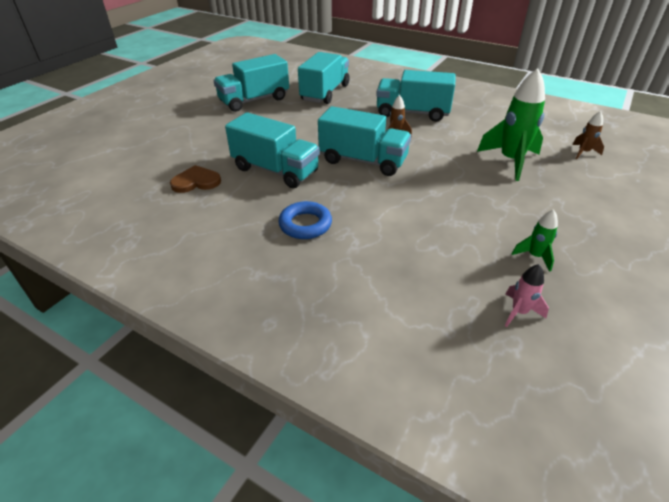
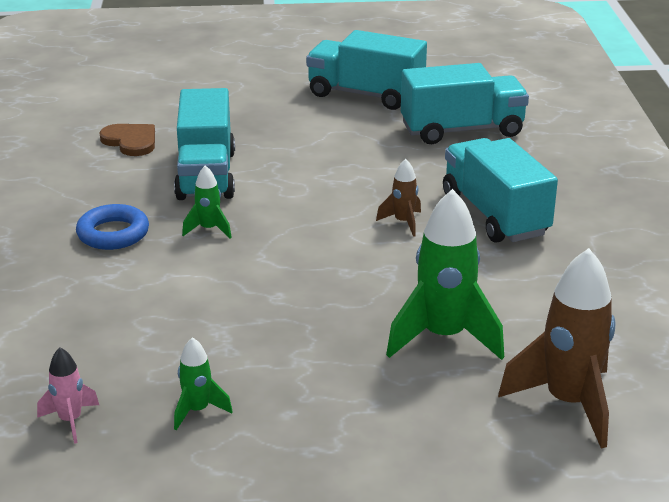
camera: 55 degrees right, 10 degrees down
turquoise truck [318,106,411,176] -> none
brown rocket [572,111,604,159] -> brown rocket [498,248,615,449], size x2.03
none -> green rocket [182,165,232,239]

